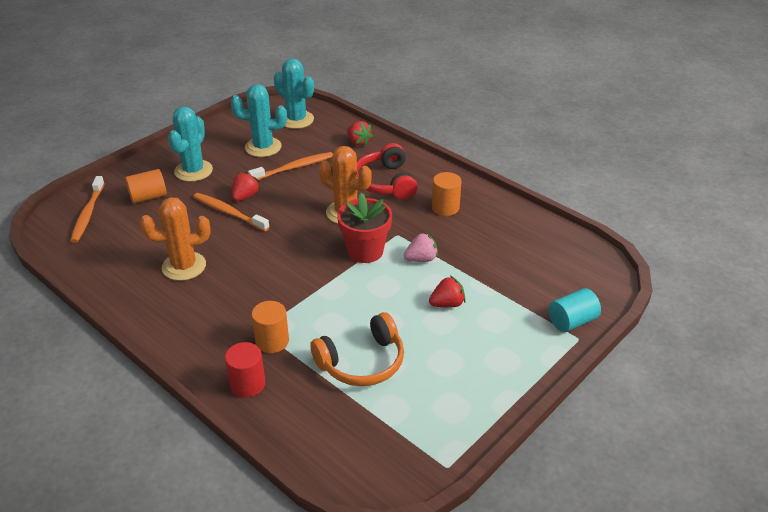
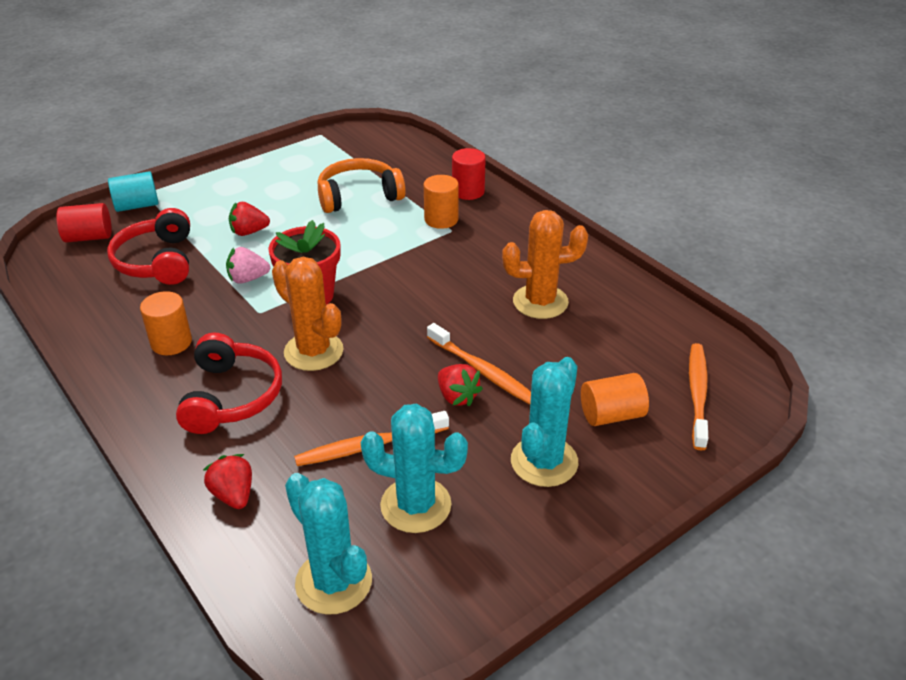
camera: 170 degrees left, 0 degrees up
red strawberry [232,171,260,201] -> red strawberry turned 75 degrees counterclockwise [438,364,483,407]
none -> red cylinder [56,203,112,243]
none -> red headphones [107,208,190,285]

